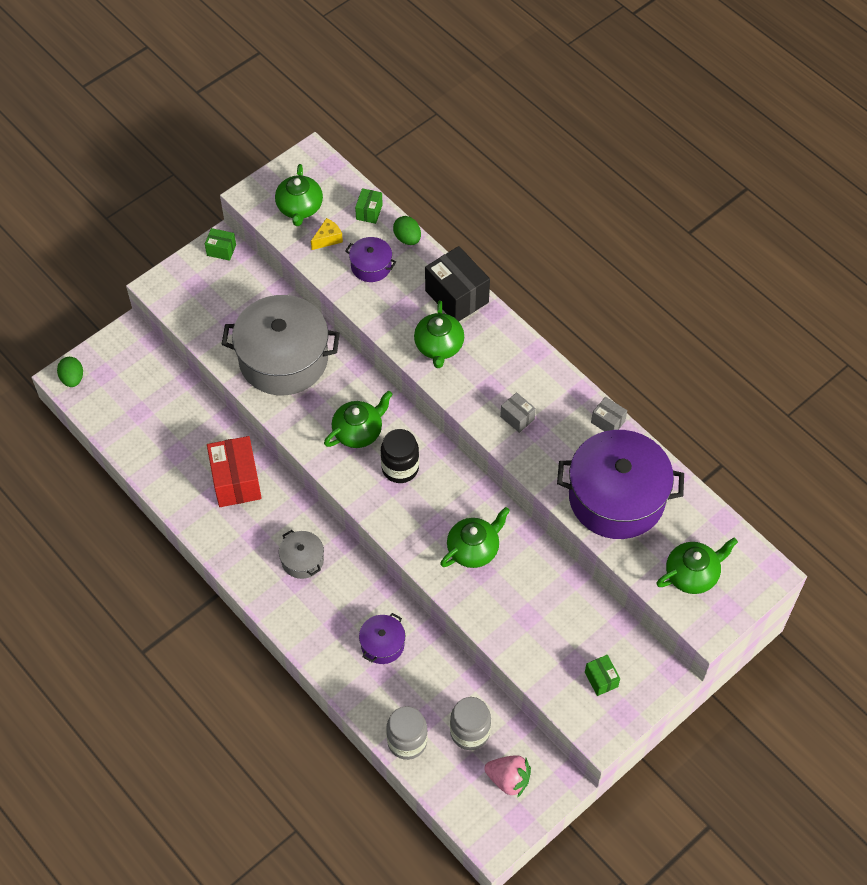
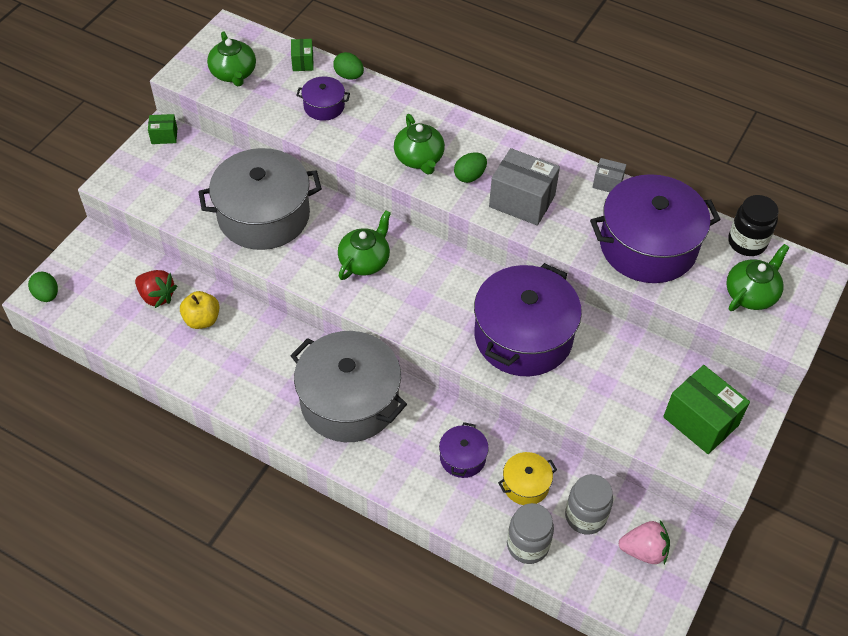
camera: 20 degrees left, 5 degrees down
red box [207,436,262,507] -> none
grey pot [279,530,324,579] -> grey pot [290,331,407,442], size x2.19
yellow cheese [311,218,343,250] -> none
black jar [381,429,419,483] -> black jar moved to [728,195,779,256]
black box [425,246,490,321] -> none
green teapot [440,507,510,568] -> purple pot [474,263,582,376]
grey box [500,392,536,433] -> grey box [489,148,560,226], size x1.98
green box [585,655,620,696] -> green box [663,365,750,454], size x1.98
none -> red strawberry [135,270,177,308]
none -> yellow apple [180,291,219,329]
none -> green egg [454,153,487,183]
none -> yellow pot [498,452,557,505]

